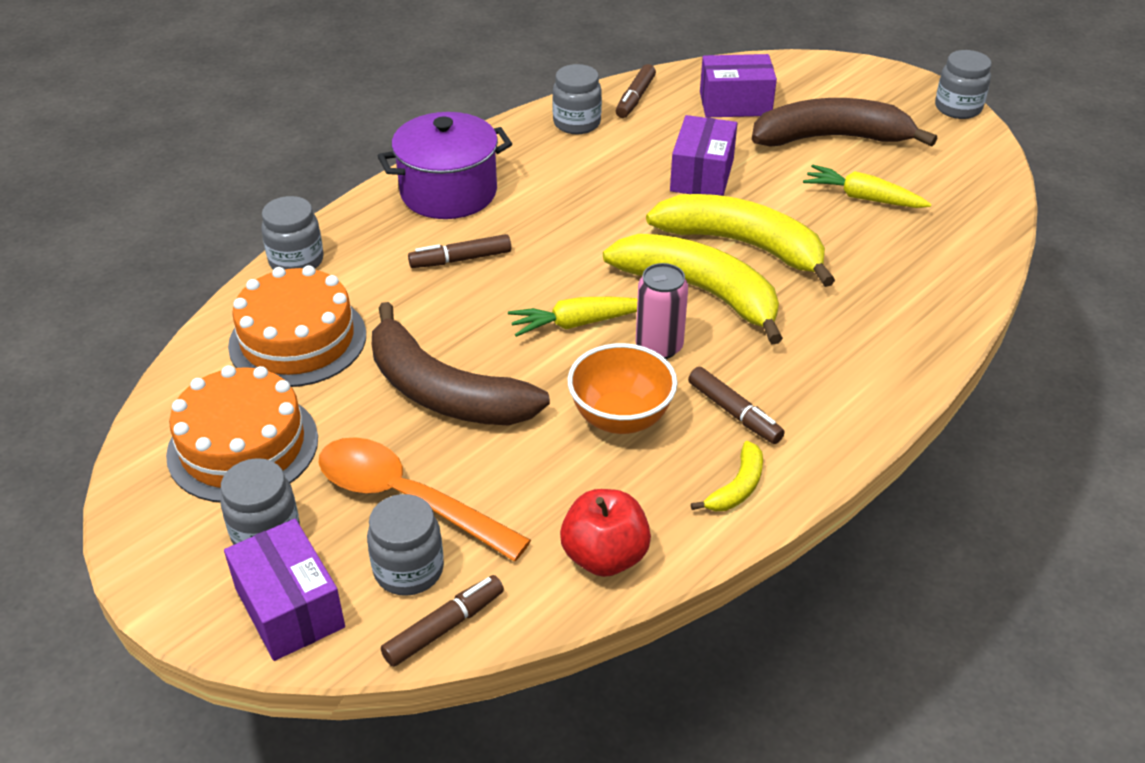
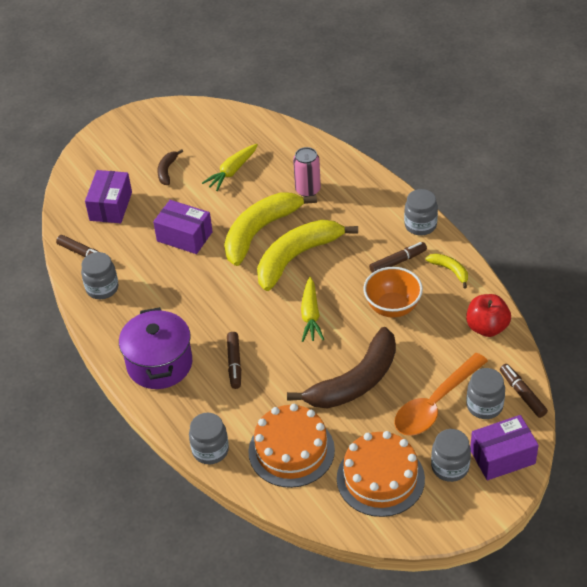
camera: 75 degrees left, 5 degrees up
pink can [636,263,688,359] -> pink can moved to [293,147,321,197]
brown banana [752,98,937,147] -> brown banana [157,149,183,185], size x0.45
grey jar [935,50,991,119] -> grey jar moved to [404,189,438,235]

